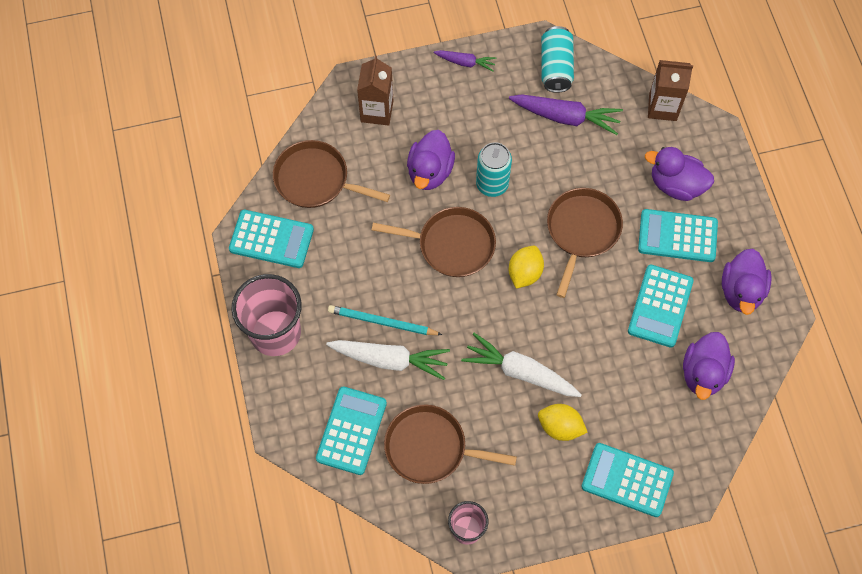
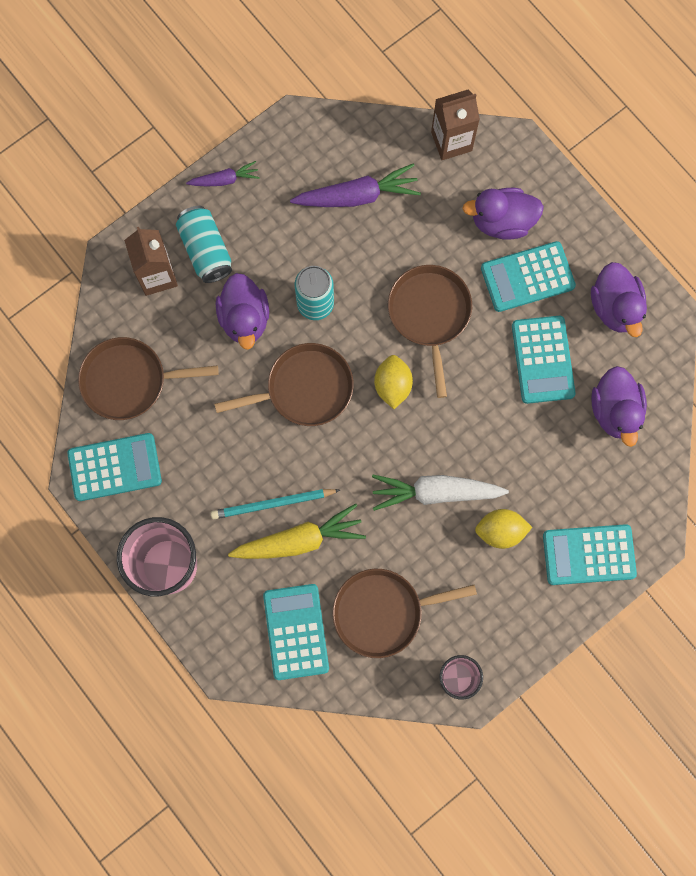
camera: 25 degrees left, 10 degrees up
white carrot [326,340,450,380] -> yellow carrot [228,503,366,559]
turquoise can [541,26,574,93] -> turquoise can moved to [176,206,232,283]

